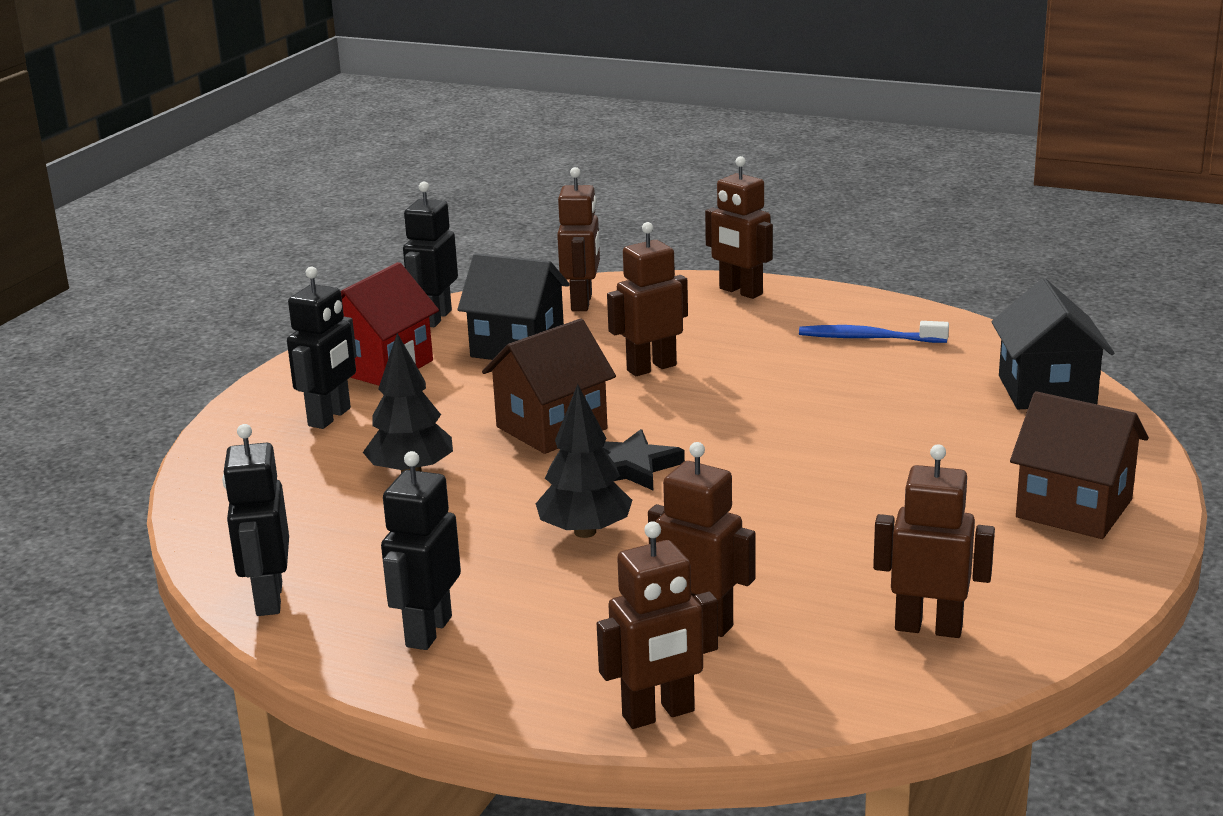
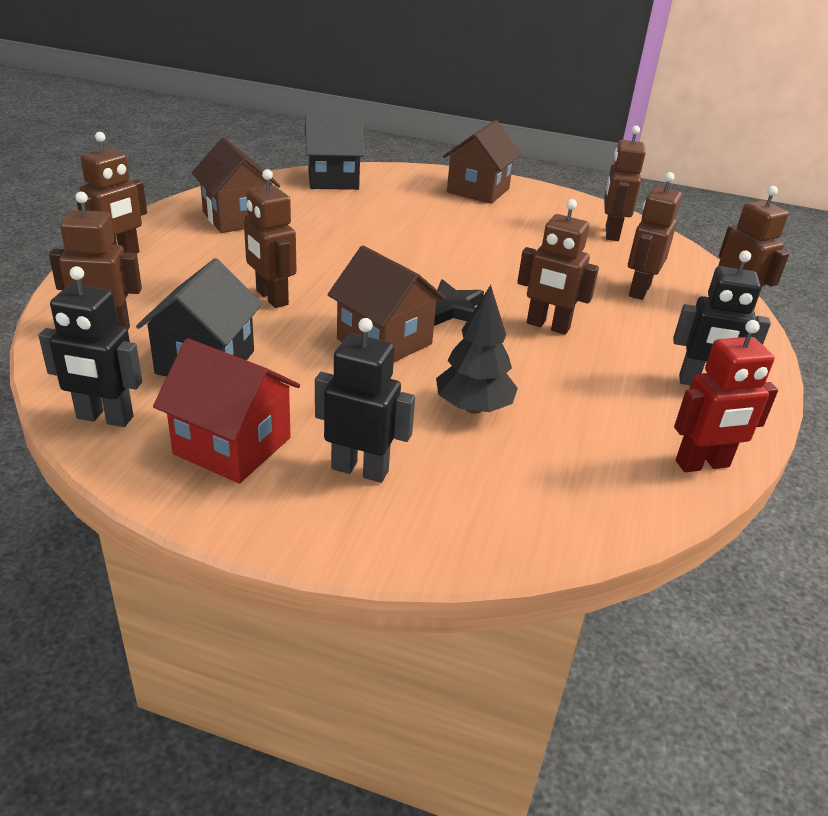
camera: 100 degrees left, 10 degrees up
black robot [222,424,289,616] -> red robot [674,320,778,472]
black tree [536,384,632,538] -> brown robot [517,199,599,335]
blue toothbrush [799,321,949,343] -> brown house [191,138,280,233]

